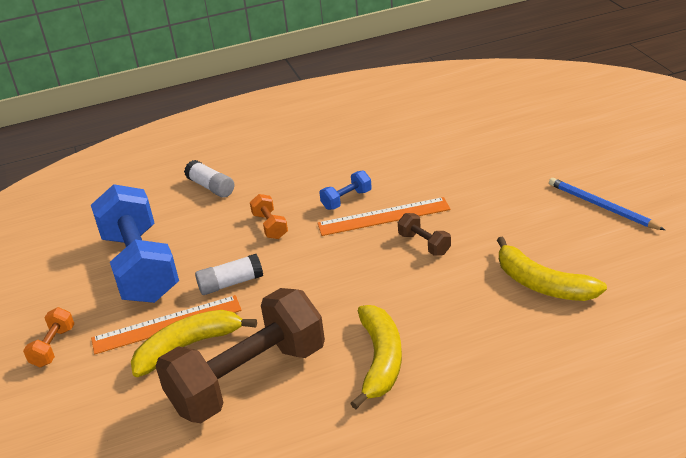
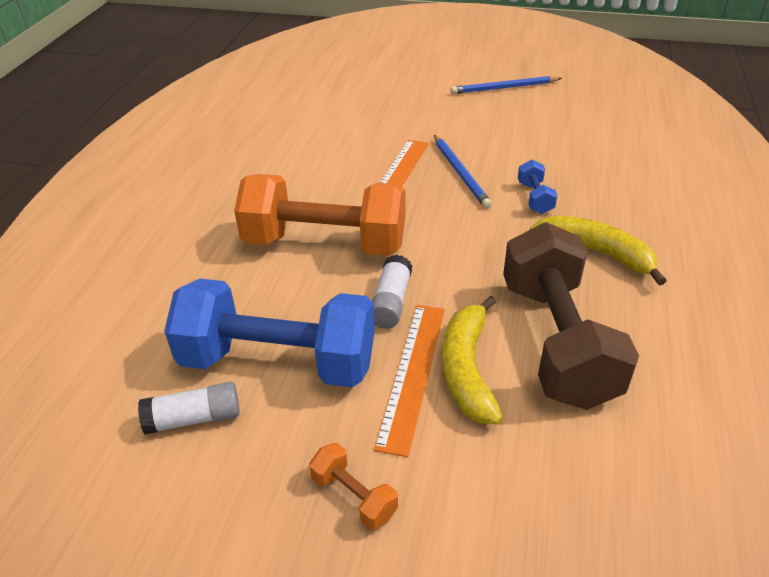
camera: 60 degrees left, 5 degrees up
white glue stick [184,160,234,198] -> white glue stick moved to [138,382,240,435]
orange dumbbell [250,194,288,239] -> orange dumbbell [234,174,405,256], size x2.44
blue dumbbell [319,171,372,210] -> blue dumbbell moved to [518,160,558,214]
brown dumbbell [398,213,451,256] -> blue pencil [434,135,492,208]
yellow banana [497,237,607,301] -> none

